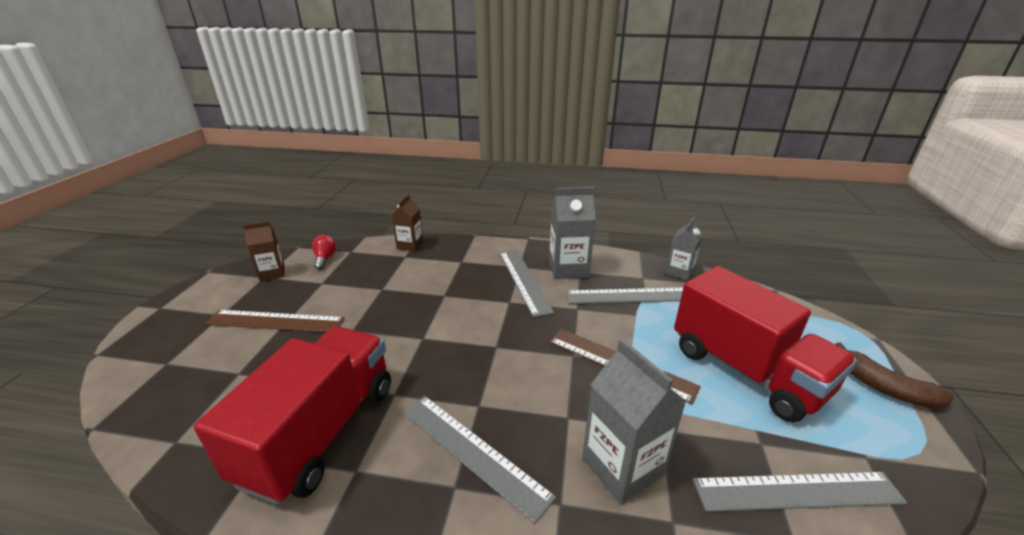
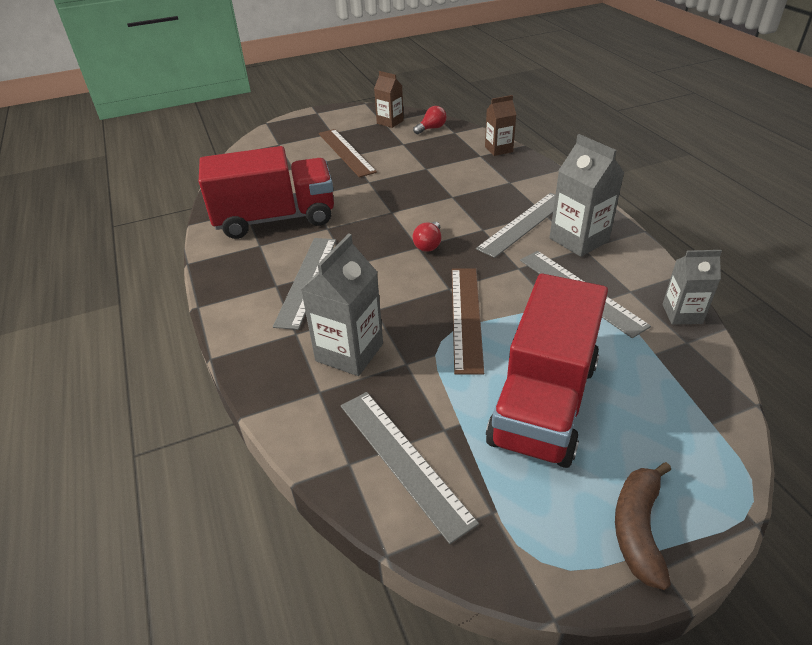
camera: 60 degrees right, 10 degrees up
none -> red light bulb [413,221,441,252]

